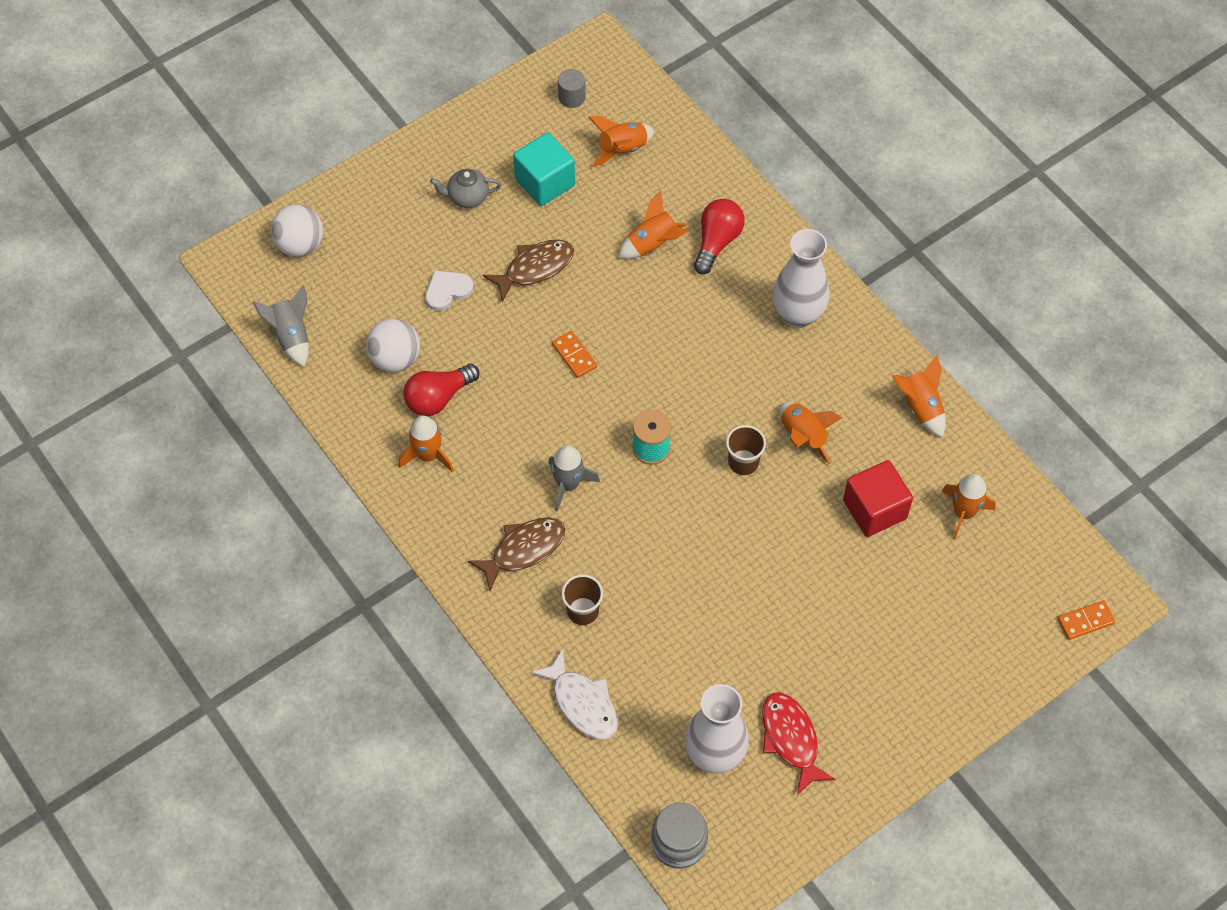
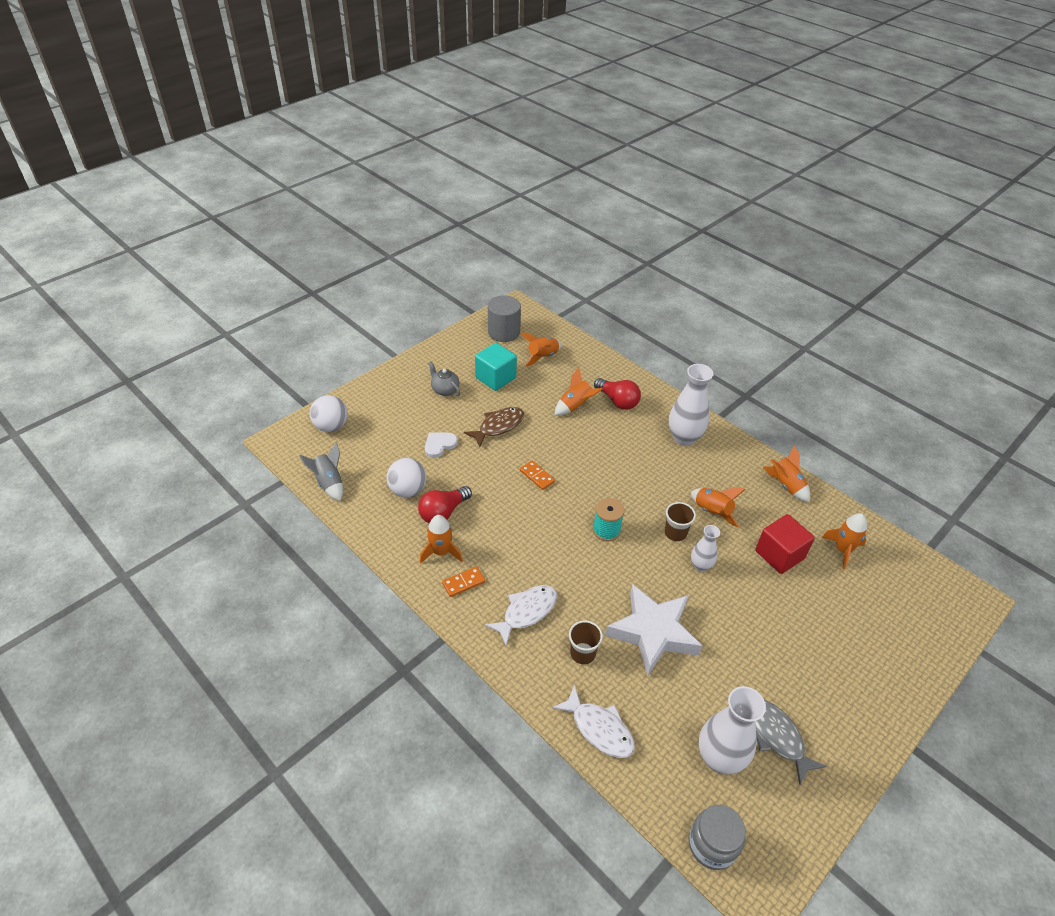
camera: 10 degrees left, 15 degrees down
grey teapot [430,169,501,208] -> grey teapot turned 60 degrees clockwise [428,361,460,396]
brown fish [468,517,565,591] -> white fish [485,585,557,646]
grey rocket [549,445,600,512] -> none
grey cylinder [558,69,586,108] -> grey cylinder [488,295,521,342], size x1.84
red light bulb [694,199,745,274] -> red light bulb turned 120 degrees clockwise [594,378,641,410]
red fish [762,692,836,795] -> grey fish [755,700,827,785]
orange domino [1058,600,1116,640] -> orange domino moved to [442,566,485,597]
none -> white star [605,584,702,676]
none -> white vase [691,525,720,572]

